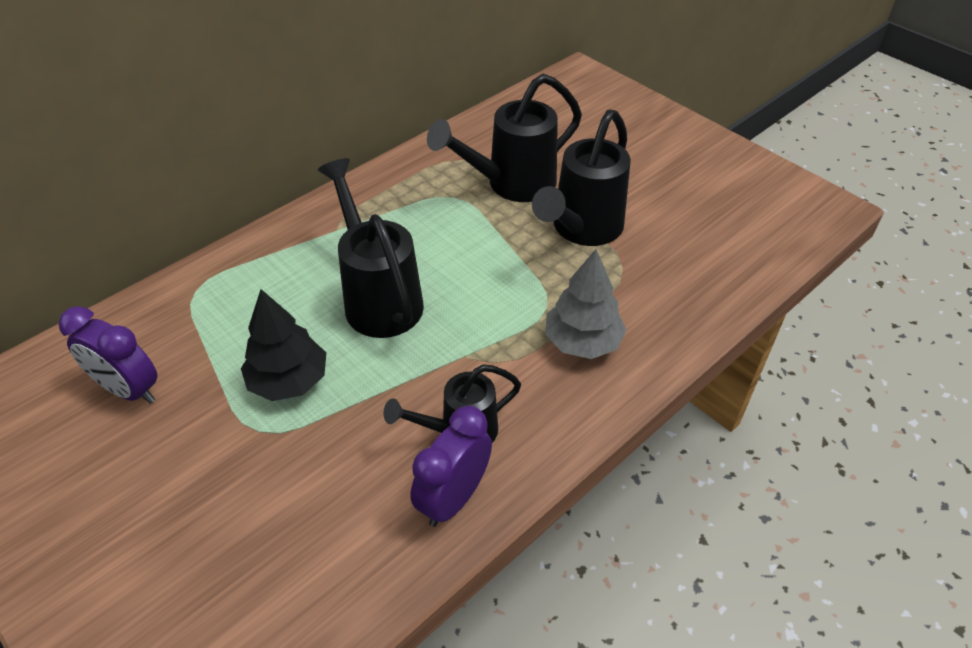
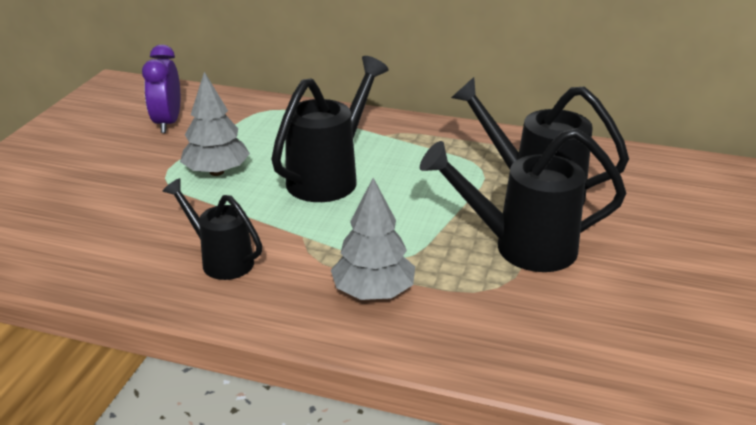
camera: 60 degrees right, 15 degrees down
black tree [241,289,326,401] -> grey tree [180,72,250,176]
purple clock [410,406,492,527] -> none

